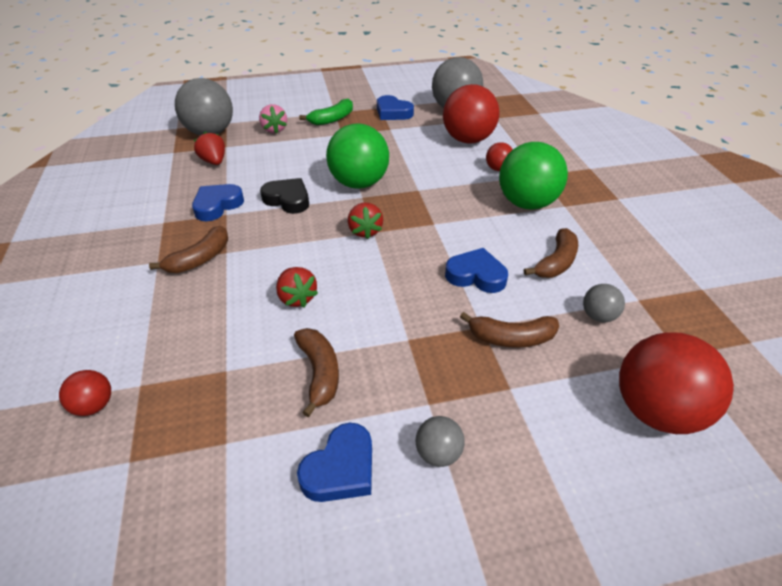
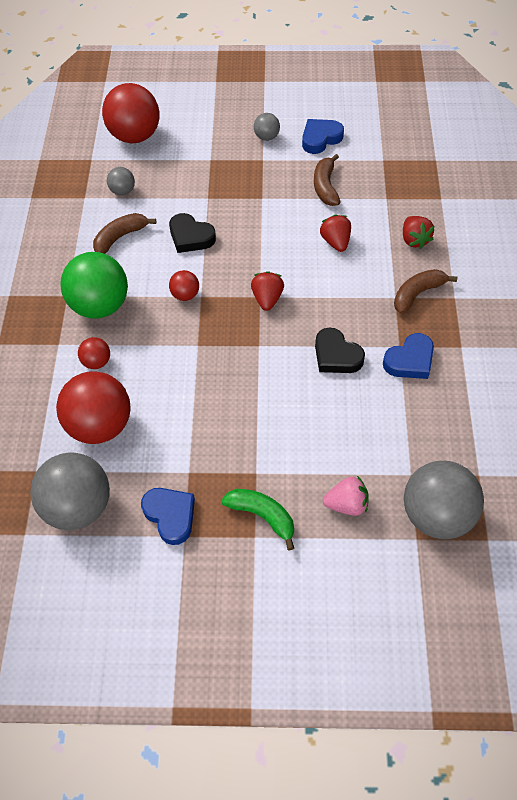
camera: 165 degrees left, 15 degrees up
red ball [59,370,111,416] -> red ball moved to [169,270,199,301]
red strawberry [194,132,225,165] -> red strawberry moved to [403,216,434,249]
pink strawberry [259,104,287,134] -> pink strawberry turned 90 degrees clockwise [323,476,369,516]
green banana [299,99,353,125] -> green banana turned 60 degrees clockwise [221,489,294,551]
green ball [326,123,389,189] -> none
blue heart [445,248,508,293] -> black heart [169,213,216,253]
brown banana [460,312,559,348] -> none

